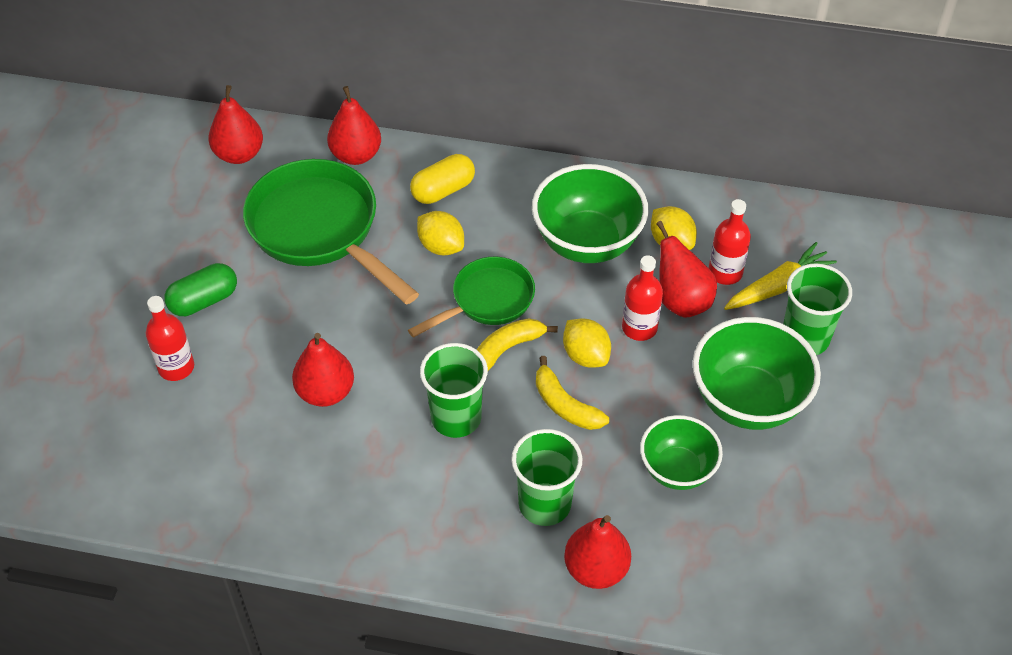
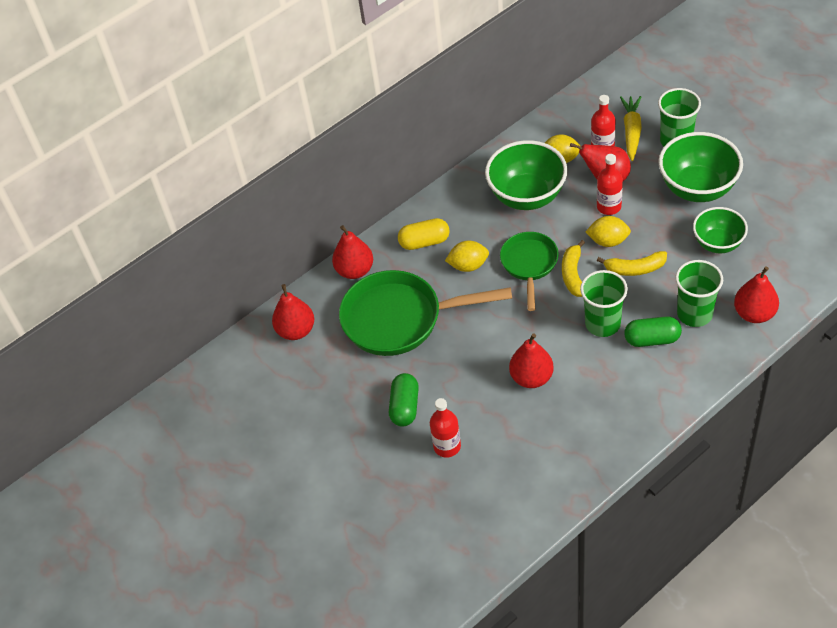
camera: 45 degrees left, 0 degrees up
yellow capsule [410,154,475,204] -> yellow capsule turned 75 degrees clockwise [398,218,450,250]
none -> green capsule [624,316,682,347]

